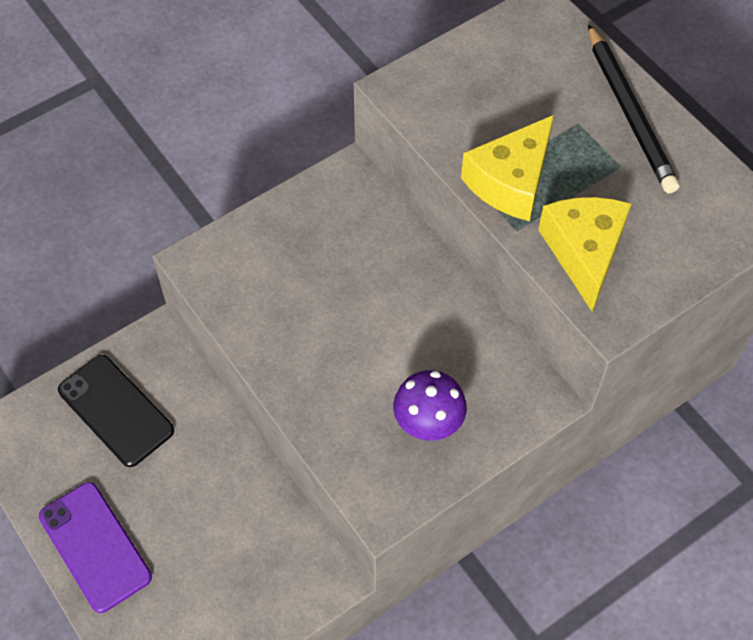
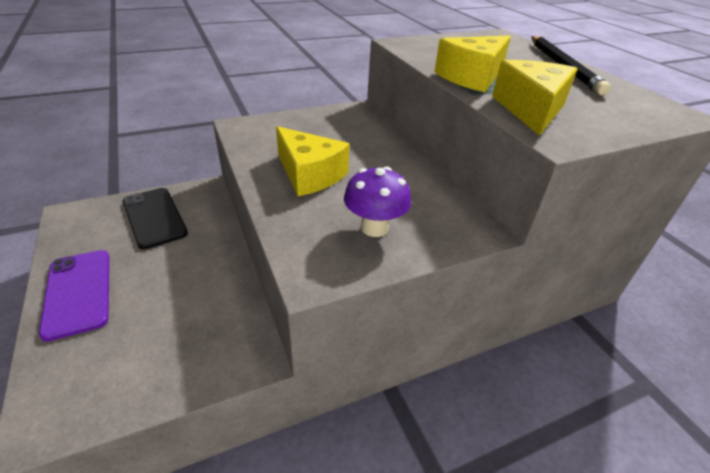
camera: 10 degrees right, 20 degrees down
none -> yellow cheese [276,126,349,196]

